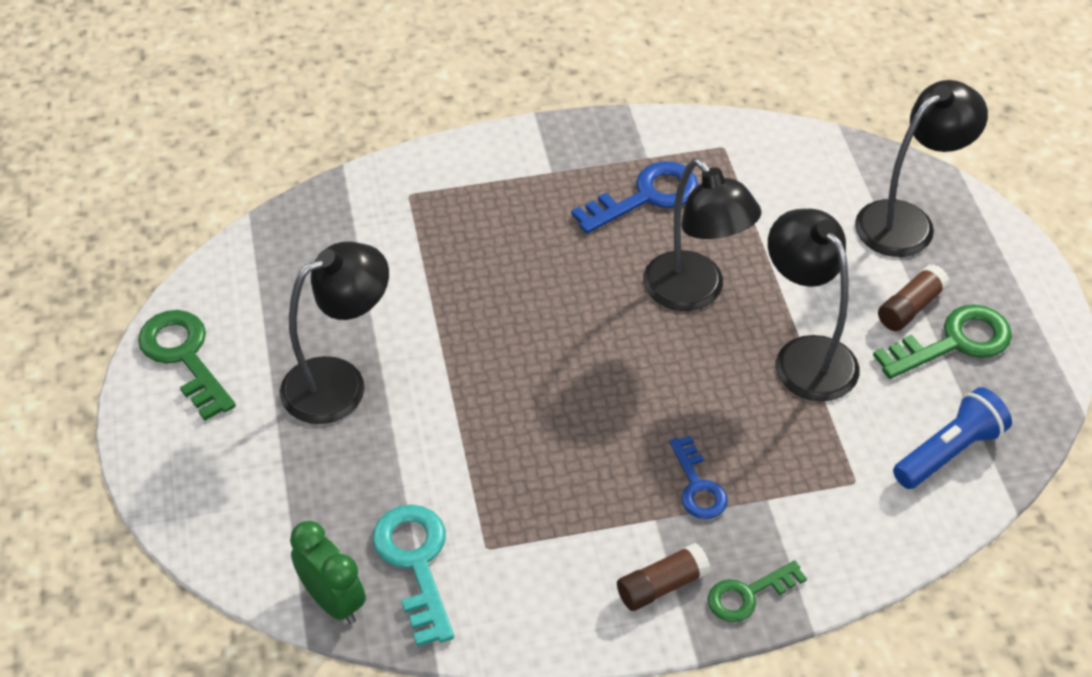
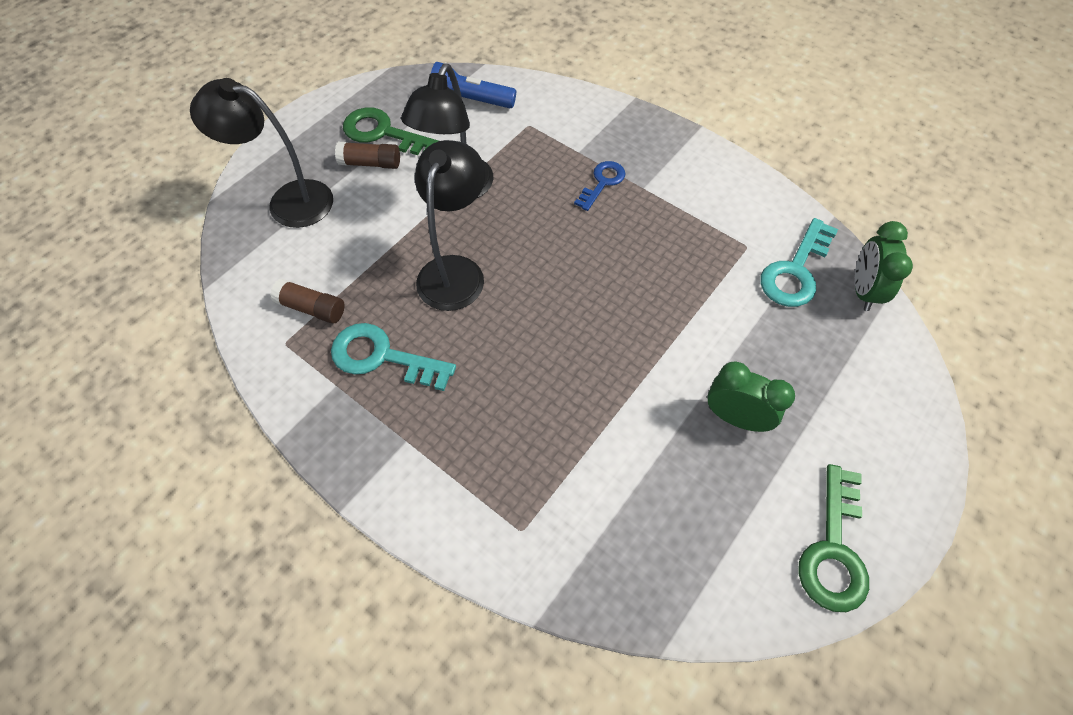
camera: 130 degrees left, 10 degrees up
black lamp [280,242,389,424] -> green clock [707,361,795,432]
blue key [571,161,698,234] -> turquoise key [331,323,456,391]
brown glue stick [617,543,711,611] -> brown glue stick moved to [270,279,344,324]
green key [708,560,807,622] -> none

